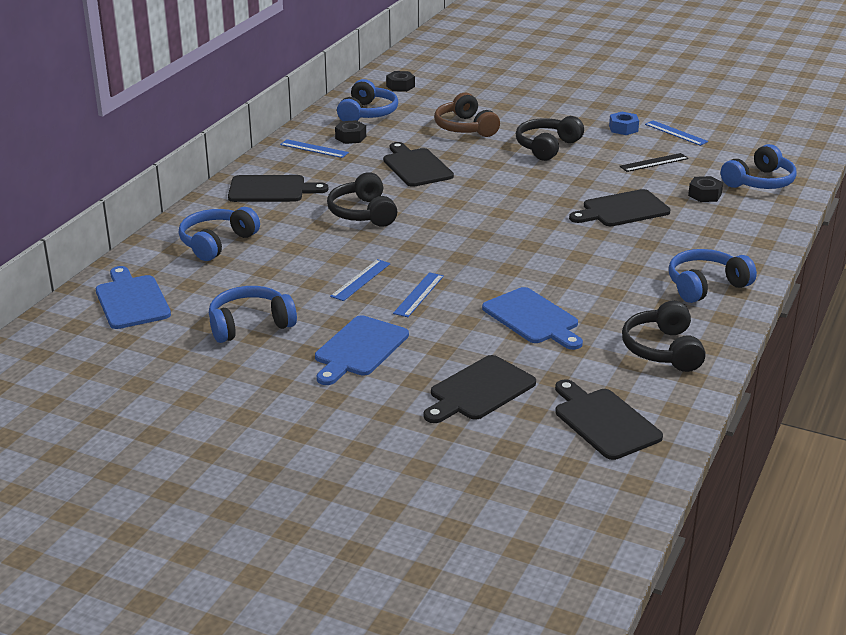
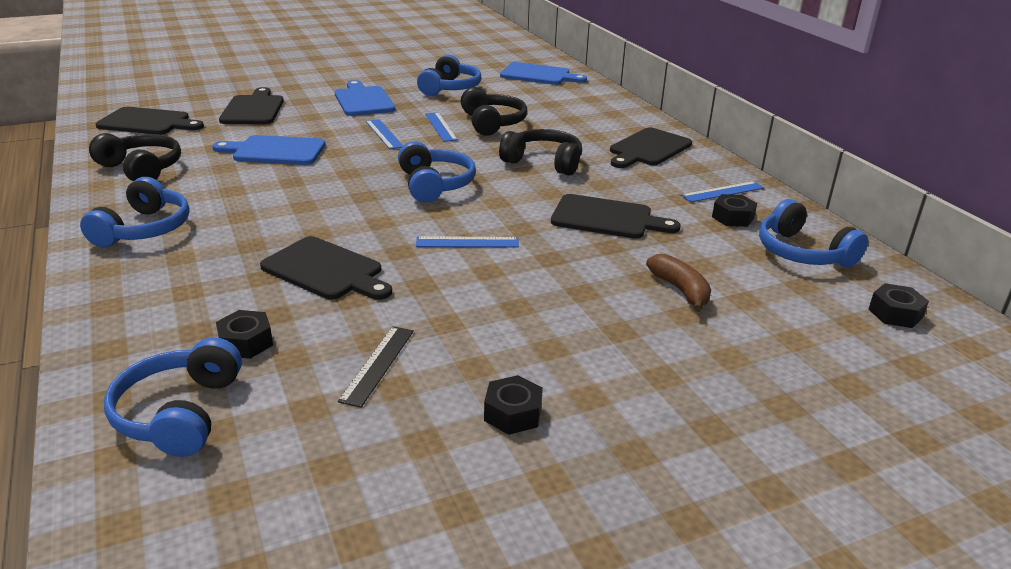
camera: 130 degrees right, 0 degrees up
blue headphones [179,207,260,261] -> blue headphones moved to [398,141,476,202]
brown headphones [434,93,500,137] -> brown banana [646,254,711,312]
black headphones [516,116,584,161] -> black headphones moved to [461,87,528,136]
black cutting board [569,189,671,226] -> black cutting board turned 105 degrees clockwise [260,236,392,300]
blue nut [609,112,639,135] -> black nut [484,375,543,435]
blue ruler [645,120,708,146] -> blue ruler moved to [416,236,519,248]

